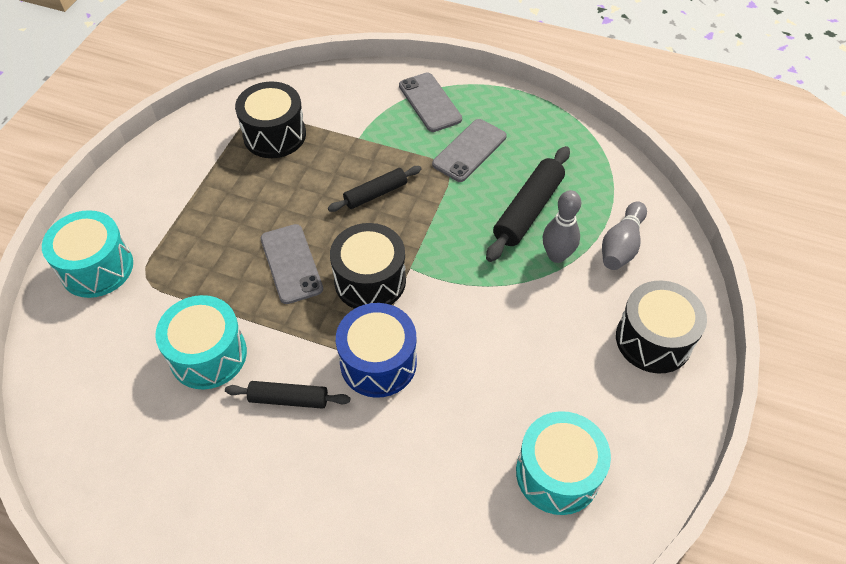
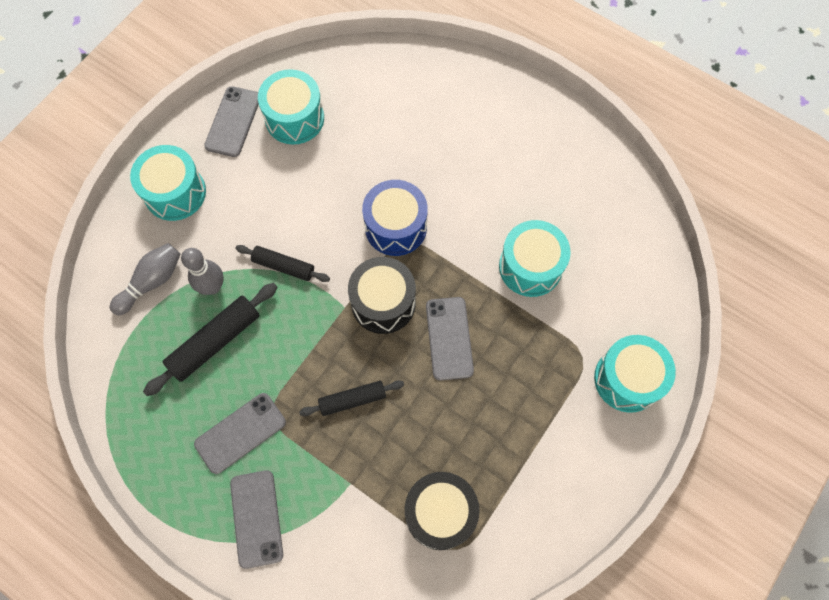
camera: 165 degrees left, 15 degrees up
black rolling pin [225,381,350,409] -> black rolling pin moved to [235,245,330,282]
black drum [616,281,707,373] -> turquoise drum [130,145,206,221]
none -> grey phone [204,86,259,157]

